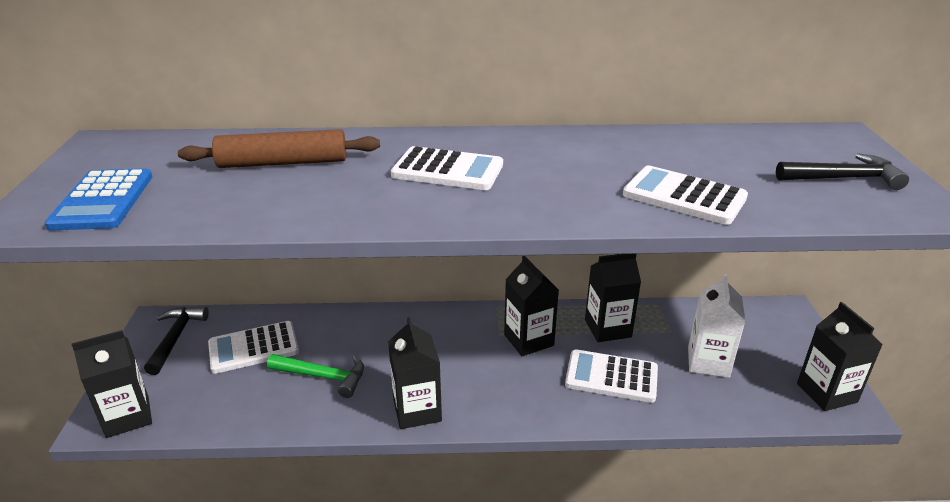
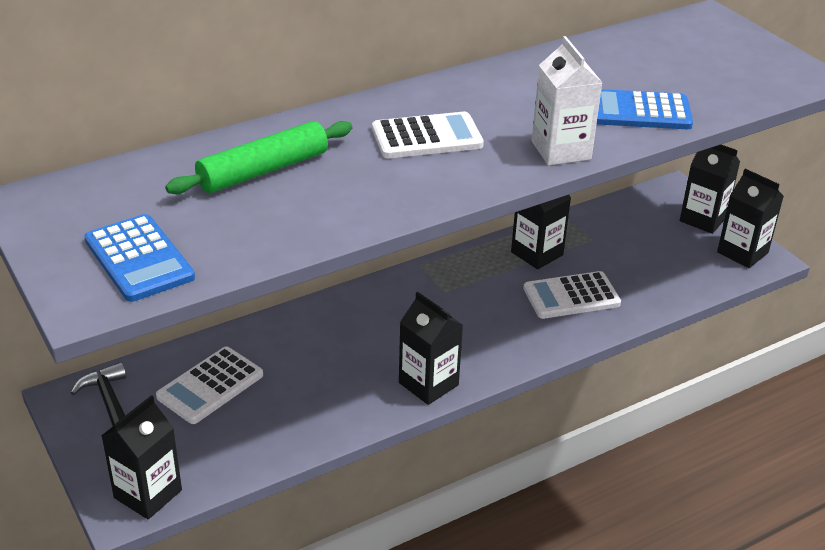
camera: 30 degrees left, 5 degrees up
brown rolling pin [178,129,380,168] -> green rolling pin [165,121,352,194]
green hammer [267,354,364,398] -> none
black carton [504,256,559,356] -> black carton moved to [680,145,740,234]
white calculator [623,166,748,225] -> blue calculator [597,89,693,129]
white carton [688,274,746,378] -> white carton moved to [532,36,603,165]
black hammer [776,153,909,190] -> none

